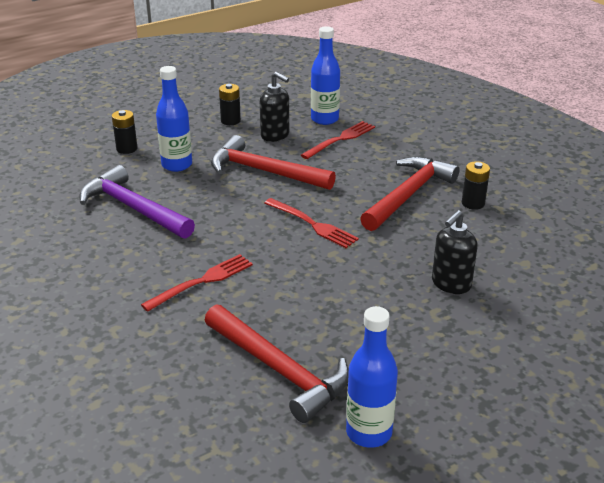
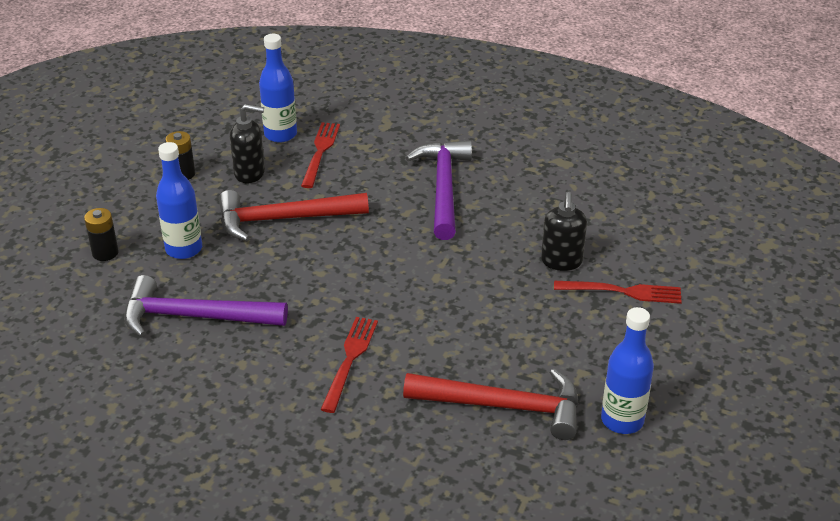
camera: 35 degrees left, 5 degrees up
red fork [264,198,359,248] -> red fork moved to [554,281,682,304]
red hammer [360,156,460,231] -> purple hammer [406,141,472,240]
black battery [462,161,490,210] -> none

